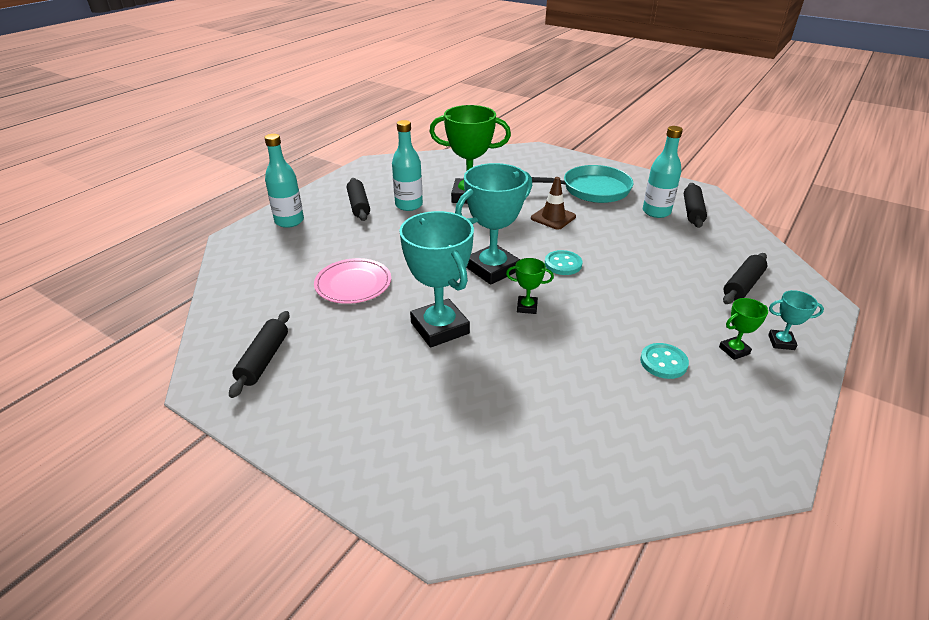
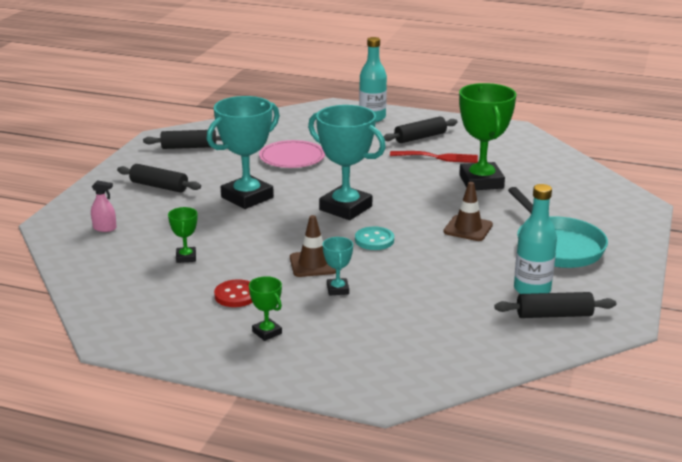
camera: 75 degrees right, 10 degrees down
turquoise bottle [392,120,423,211] -> red fork [390,151,478,163]
green trophy [506,258,554,314] -> green trophy moved to [168,207,197,263]
turquoise button [640,343,689,379] -> red button [214,279,253,307]
black rolling pin [723,253,768,304] -> black rolling pin moved to [117,164,201,193]
turquoise trophy [768,290,824,350] -> turquoise trophy moved to [323,237,353,296]
none -> pink spray bottle [91,180,117,232]
none -> brown traffic cone [290,215,336,277]

